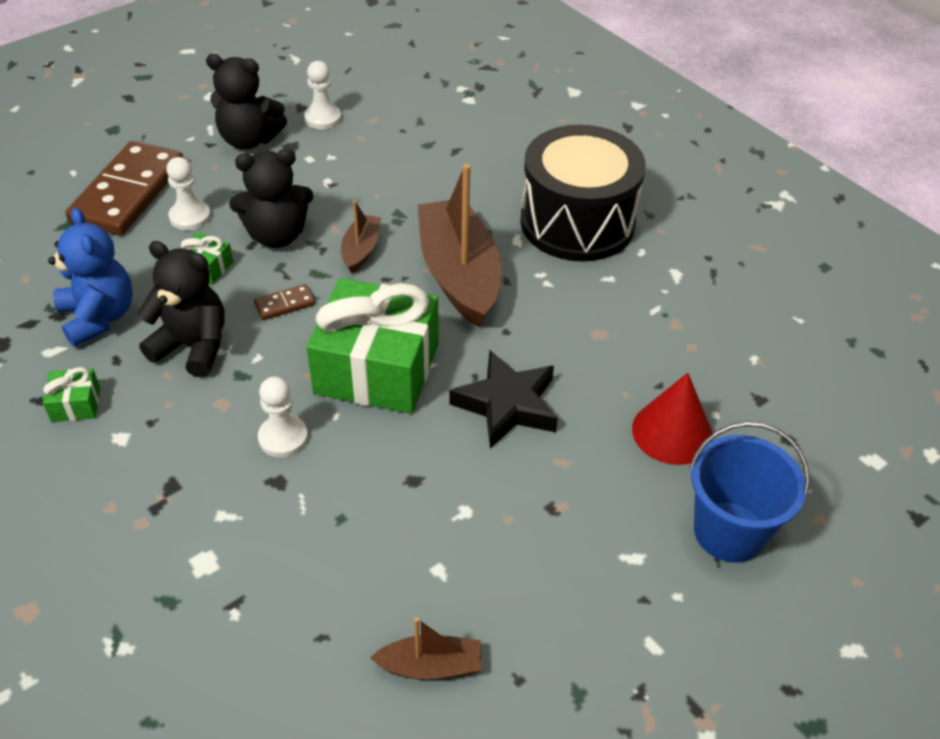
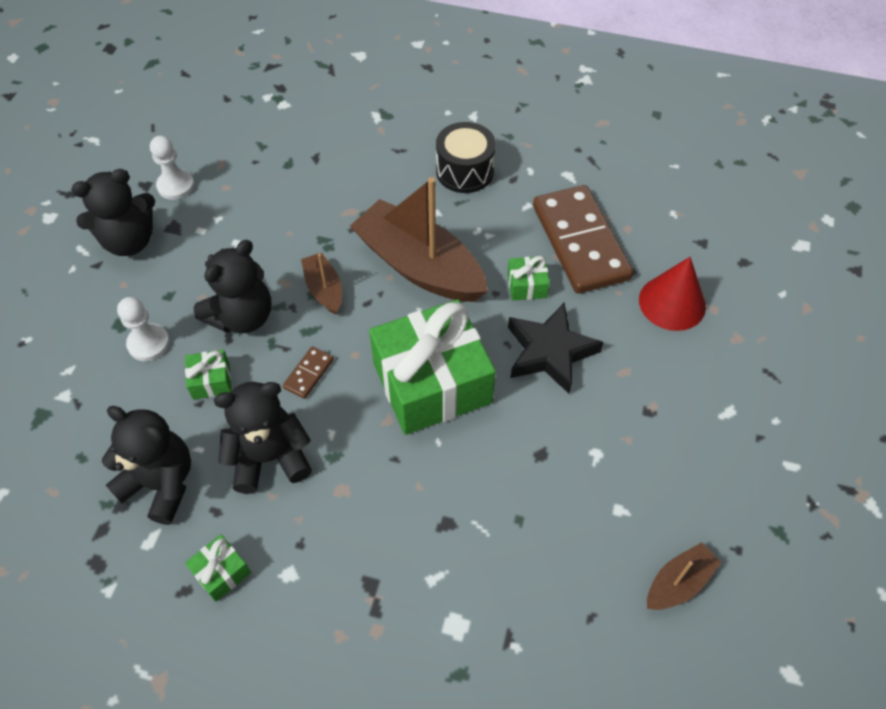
camera: 35 degrees left, 10 degrees up
blue teddy bear [48,207,133,347] -> black teddy bear [102,406,191,525]
brown domino [65,141,183,236] -> brown domino moved to [533,185,633,294]
white pawn [258,376,308,458] -> none
black drum [520,125,646,262] -> black drum [436,122,496,193], size x0.56
blue bucket [689,421,810,563] -> none
none -> green gift [508,256,550,300]

